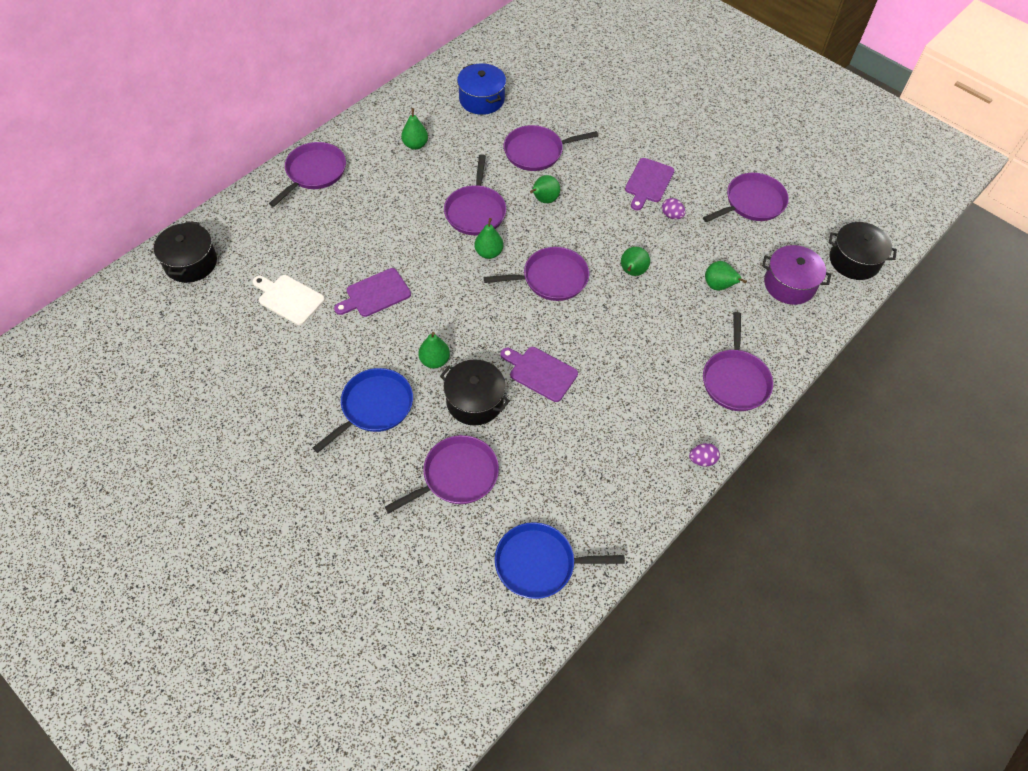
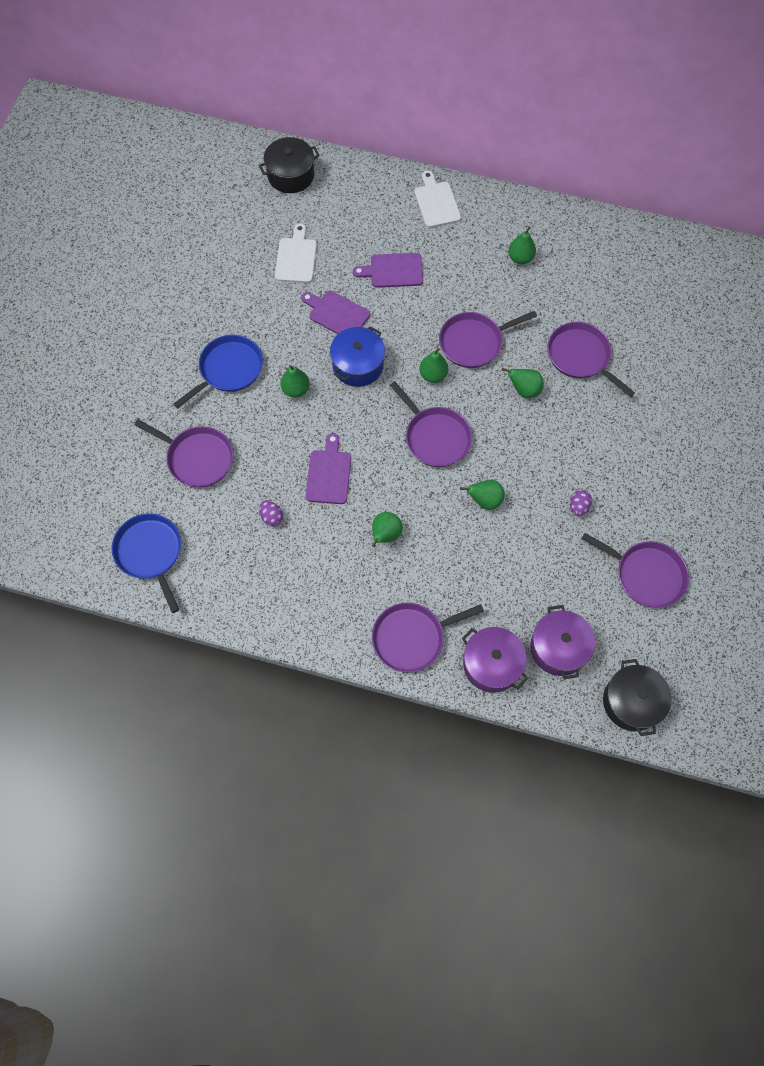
camera: 65 degrees right, 10 degrees up
purple pan [269,142,346,207] -> white cutting board [415,171,461,228]
blue pan [313,368,413,453] -> blue pan turned 60 degrees counterclockwise [174,335,263,408]
black pot [440,359,510,425] -> none
blue pot [457,63,506,115] -> blue pot moved to [330,326,385,387]
purple cutting board [625,158,674,210] -> purple cutting board moved to [353,253,423,288]
purple egg [689,443,720,467] -> purple egg moved to [259,500,283,526]
green pear [705,261,747,291] -> green pear moved to [372,512,402,547]
none -> purple pot [462,627,528,693]

